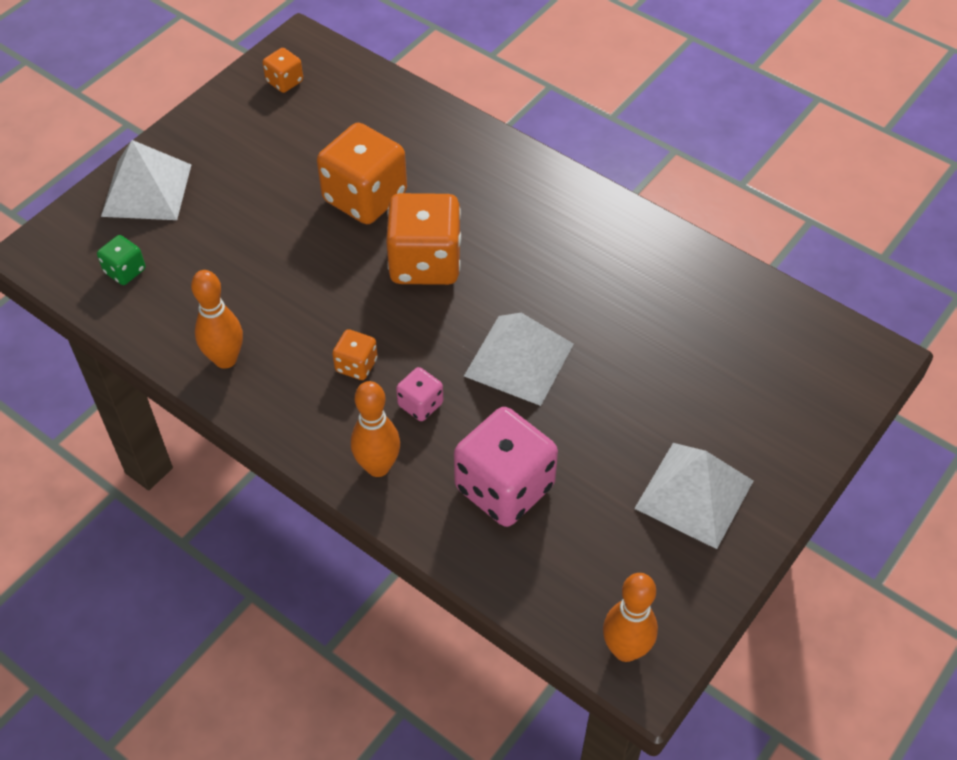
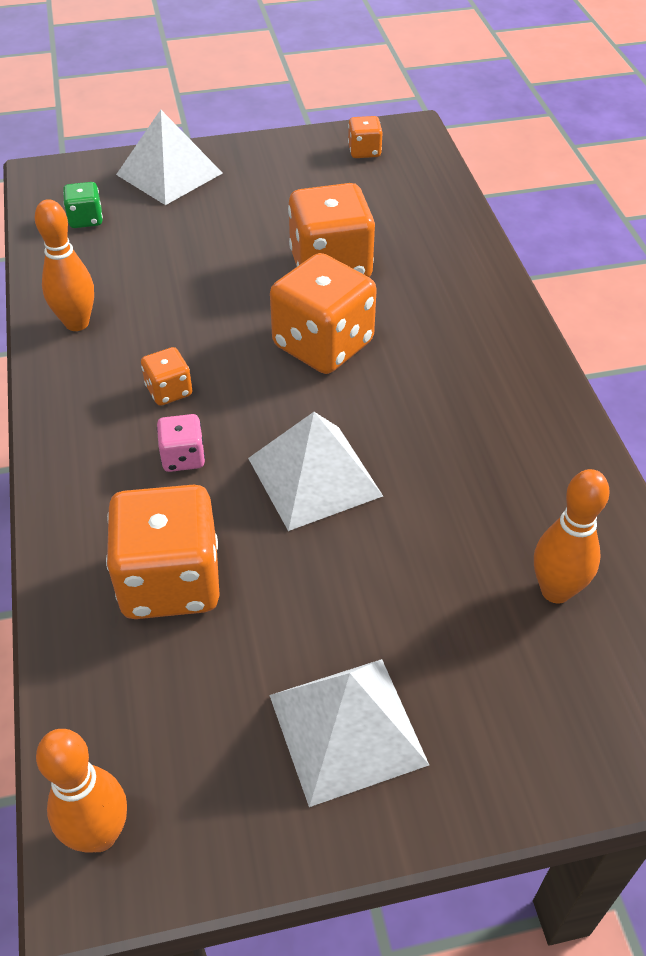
camera: 40 degrees right, 5 degrees down
orange bowling pin [351,381,400,477] -> orange bowling pin moved to [534,469,610,603]
pink dice [454,407,558,527] -> orange dice [106,485,220,619]

